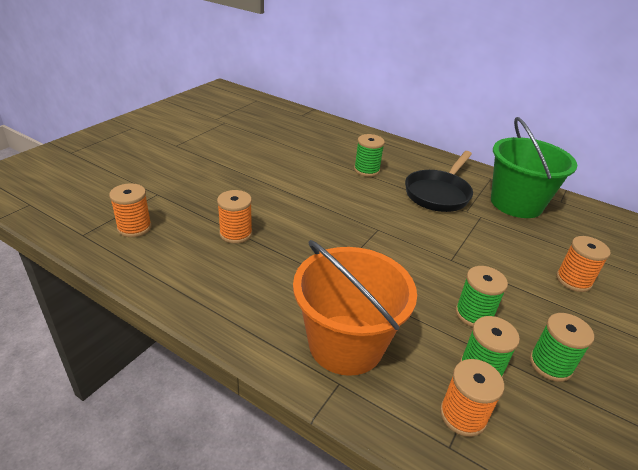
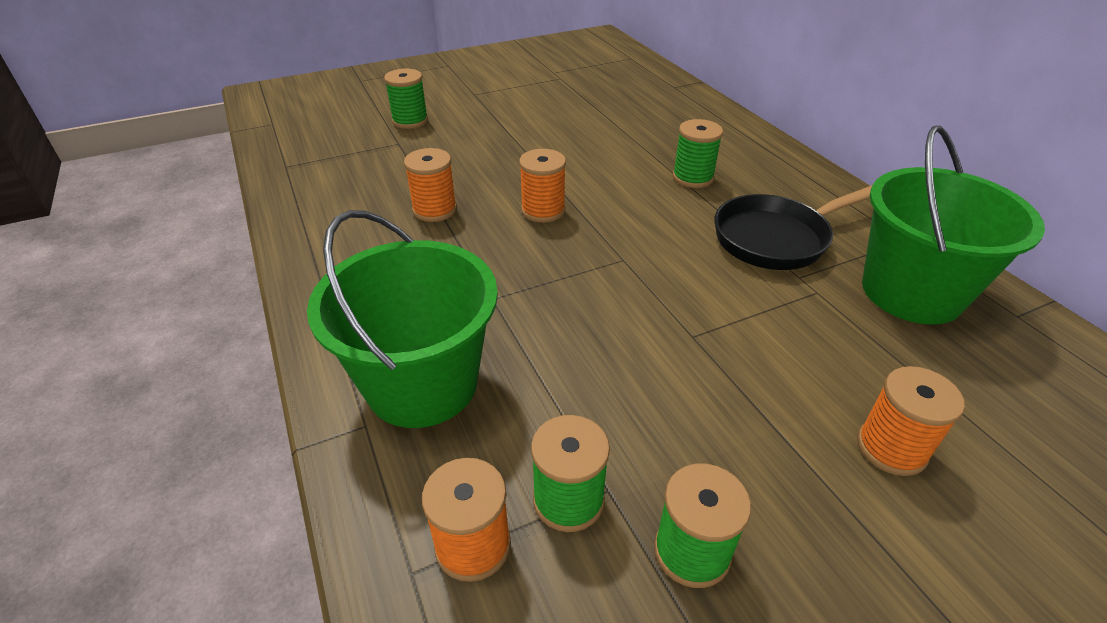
camera: 35 degrees right, 5 degrees up
orange spool [109,183,152,237] -> orange spool moved to [519,149,566,223]
orange bucket [293,240,417,376] -> green bucket [307,210,498,428]
green spool [455,266,508,327] -> green spool moved to [384,69,428,129]

